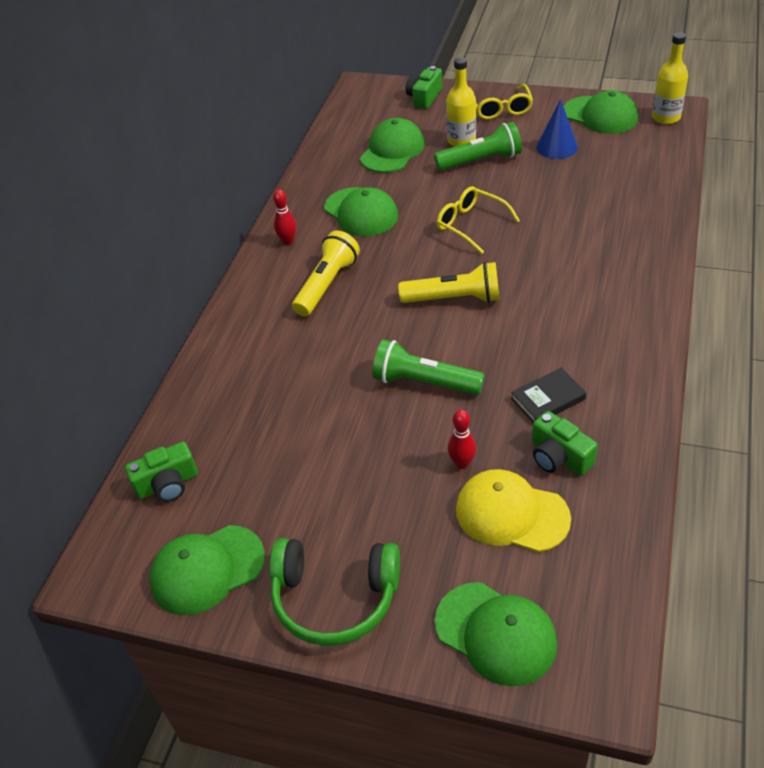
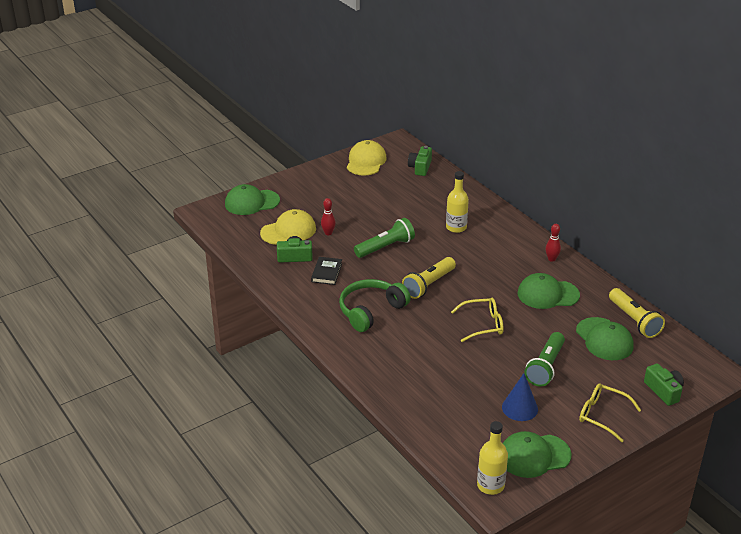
camera: 125 degrees right, 10 degrees down
green cap [149,525,265,615] -> yellow cap [347,140,387,176]
green headphones [270,538,400,646] -> green headphones moved to [339,279,411,332]
yellow flashlight [292,230,360,316] -> yellow flashlight moved to [609,288,665,338]
yellow bottle [446,57,476,147] -> yellow bottle moved to [446,171,469,233]

